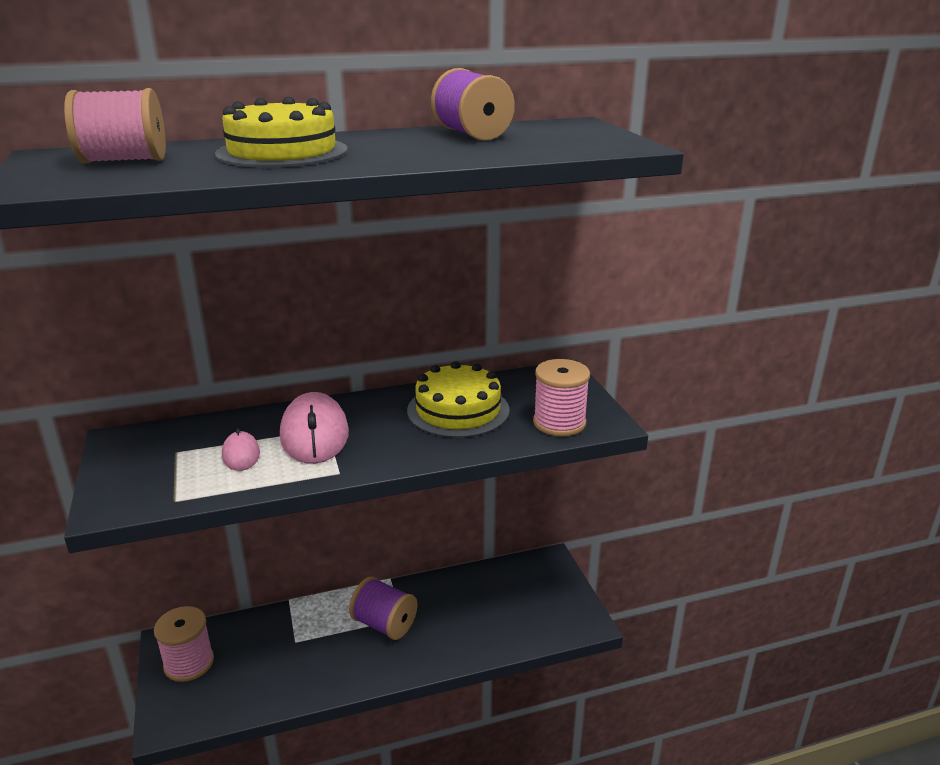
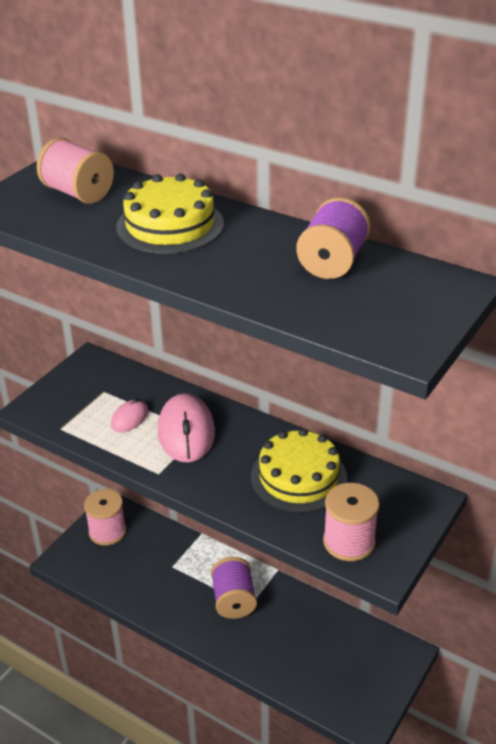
camera: 50 degrees right, 10 degrees up
pink mouse [280,392,349,464] -> pink mouse turned 45 degrees counterclockwise [157,393,215,462]

